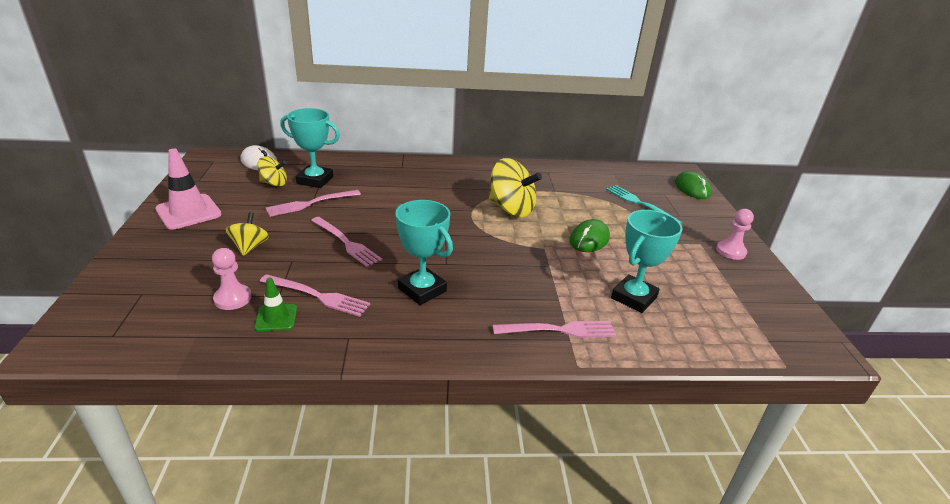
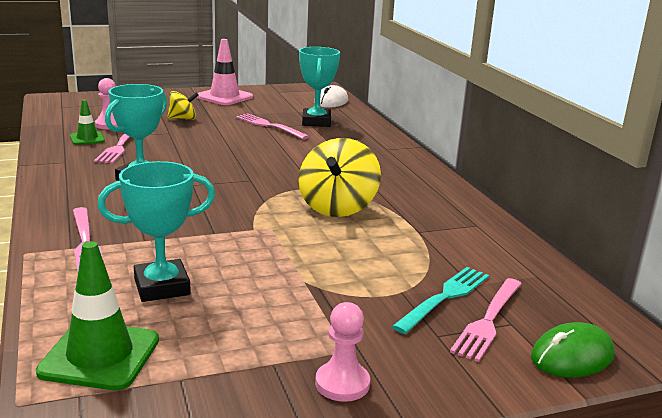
camera: 75 degrees right, 10 degrees down
yellow spinning top [258,156,287,187] -> none
pink fork [311,217,382,267] -> pink fork moved to [450,278,522,362]
green mouse [570,219,610,252] -> none
turquoise trophy [611,210,682,313] -> turquoise trophy turned 45 degrees counterclockwise [97,161,215,302]
none -> green traffic cone [36,241,159,390]

